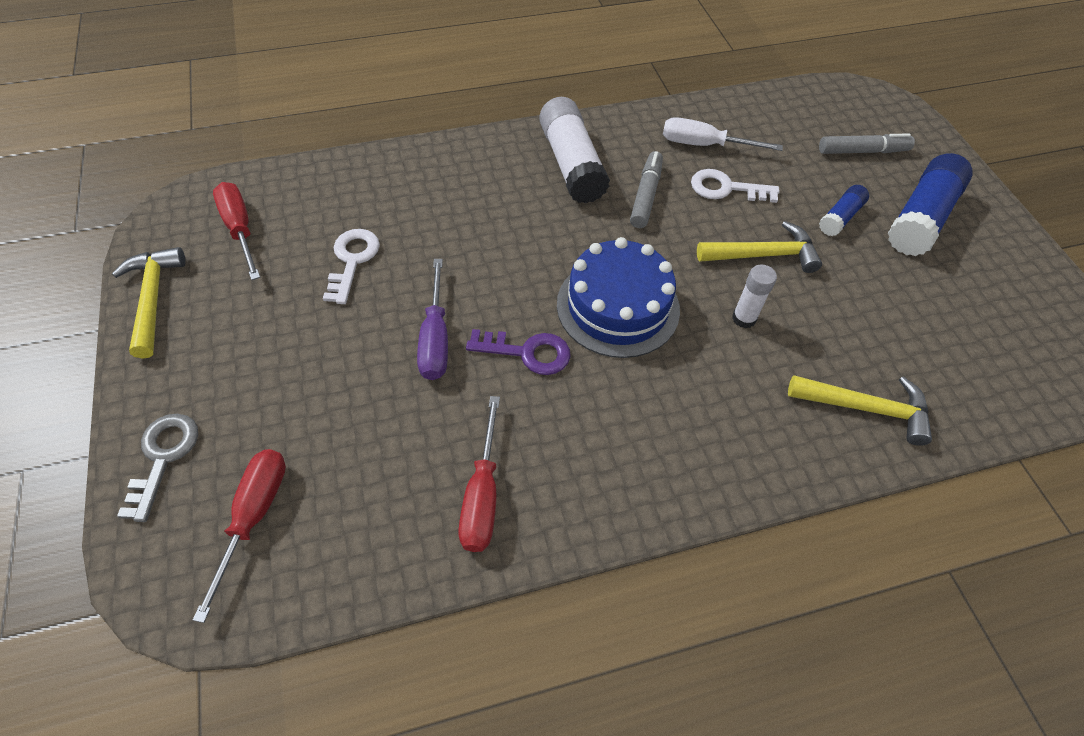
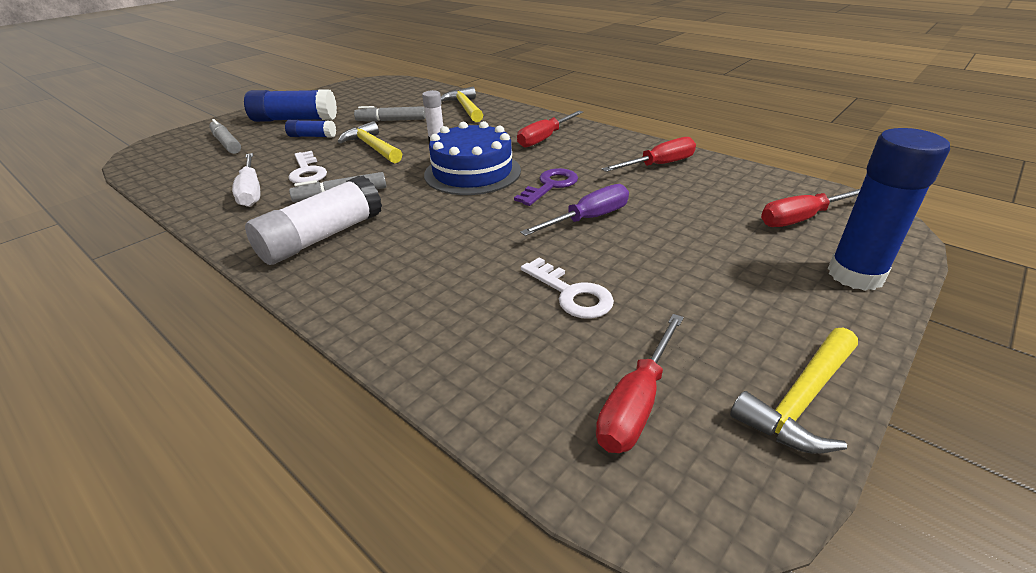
camera: 120 degrees left, 20 degrees down
grey key [117,414,198,522] -> blue glue stick [828,128,950,291]
white key [323,229,380,304] -> white key turned 105 degrees counterclockwise [521,258,614,319]
purple key [466,329,571,375] -> purple key turned 60 degrees clockwise [514,168,578,206]
none -> grey marker [354,106,426,122]
none -> red screwdriver [517,111,583,148]

